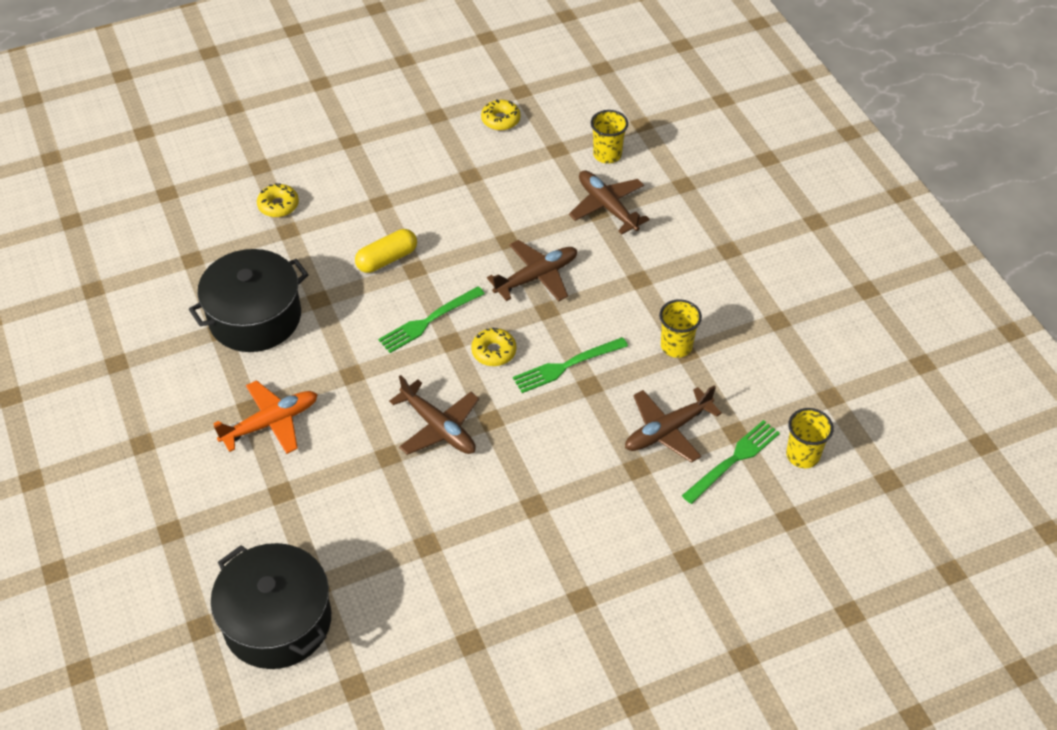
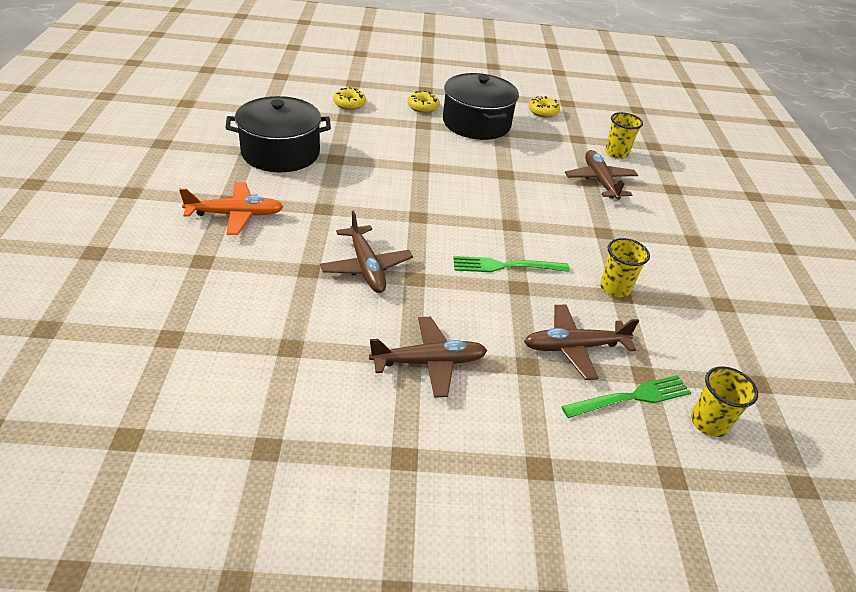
camera: 20 degrees right, 10 degrees down
black pot [211,543,331,669] -> black pot moved to [443,73,519,140]
yellow capsule [355,229,417,273] -> none
green fork [378,286,485,353] -> none
yellow donut [471,327,516,366] -> yellow donut moved to [408,91,440,113]
brown plane [487,240,577,301] -> brown plane moved to [369,317,487,398]

